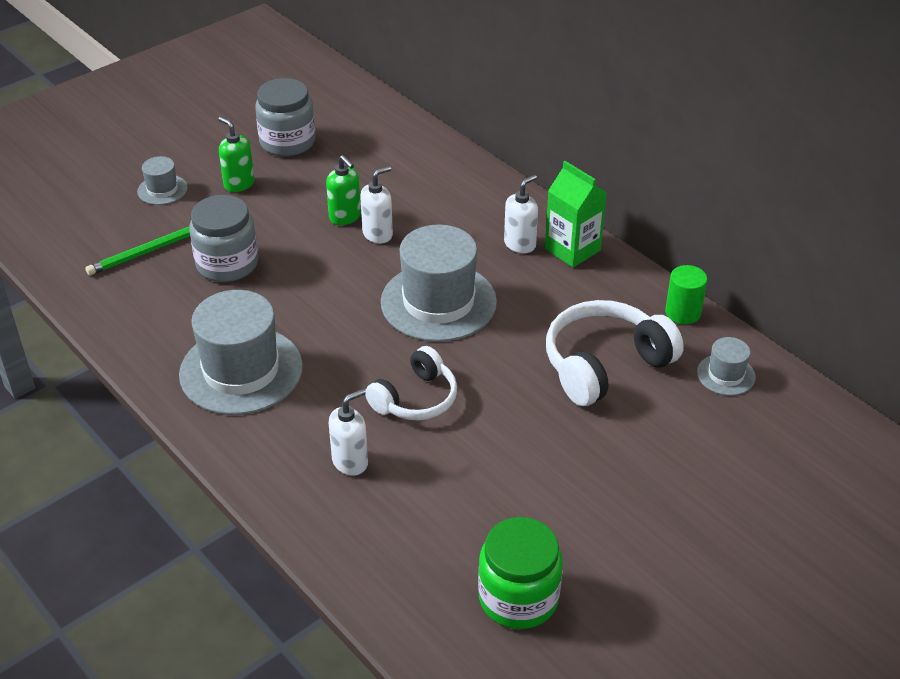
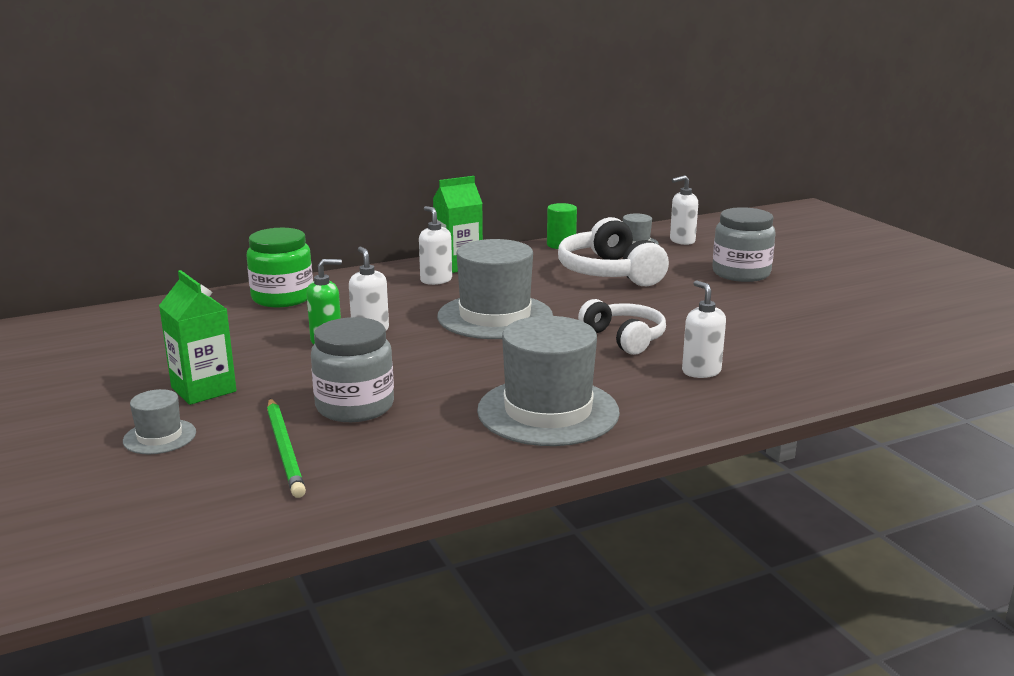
camera: 75 degrees left, 20 degrees down
green soap dispenser [218,117,254,192] -> green carton [159,270,237,405]
grey jar [255,78,315,156] -> grey jar moved to [712,207,776,282]
green jar [478,517,563,629] -> green jar moved to [247,228,313,307]
none -> white soap dispenser [670,175,698,245]

